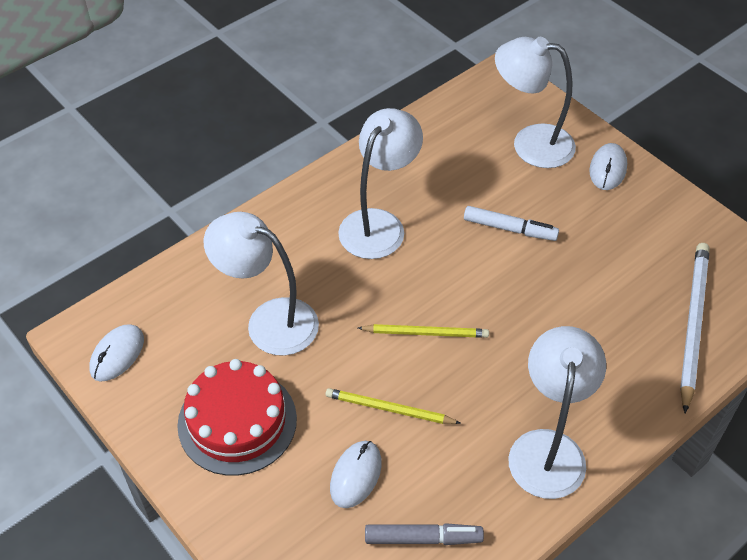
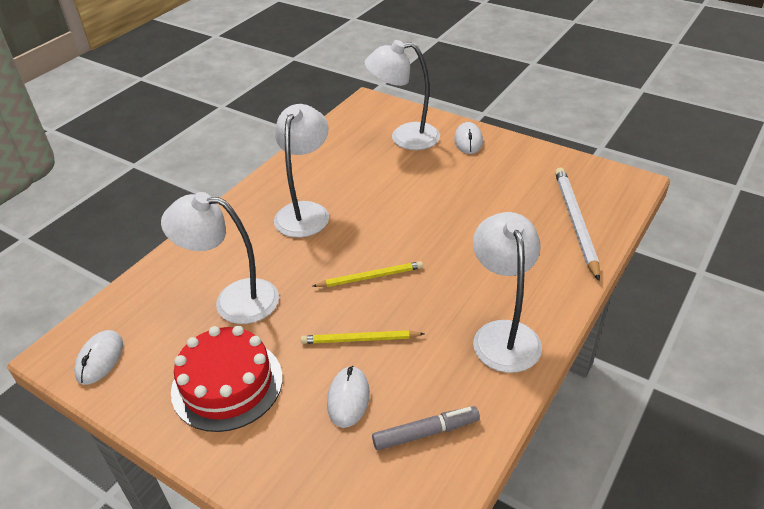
camera: 15 degrees left, 10 degrees down
white marker [464,206,559,241] -> none

